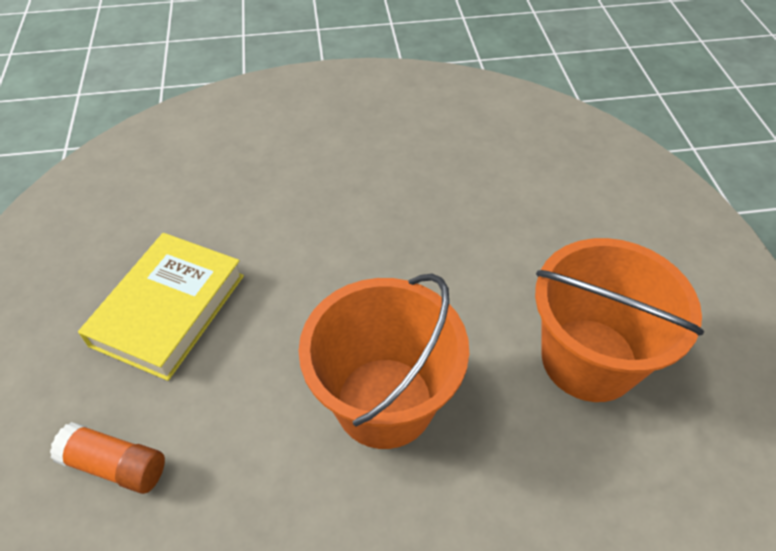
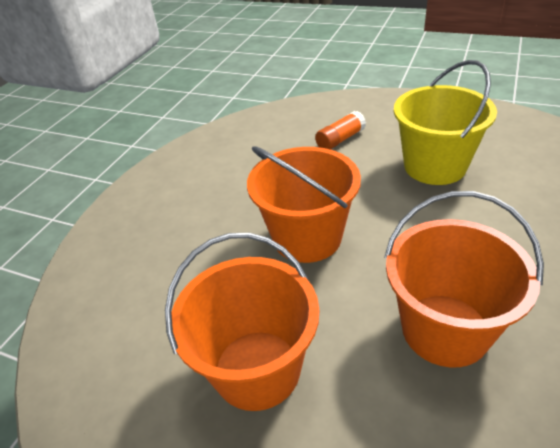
camera: 125 degrees right, 10 degrees down
yellow book [78,233,244,381] -> yellow bucket [394,60,497,185]
none -> orange bucket [384,191,544,367]

